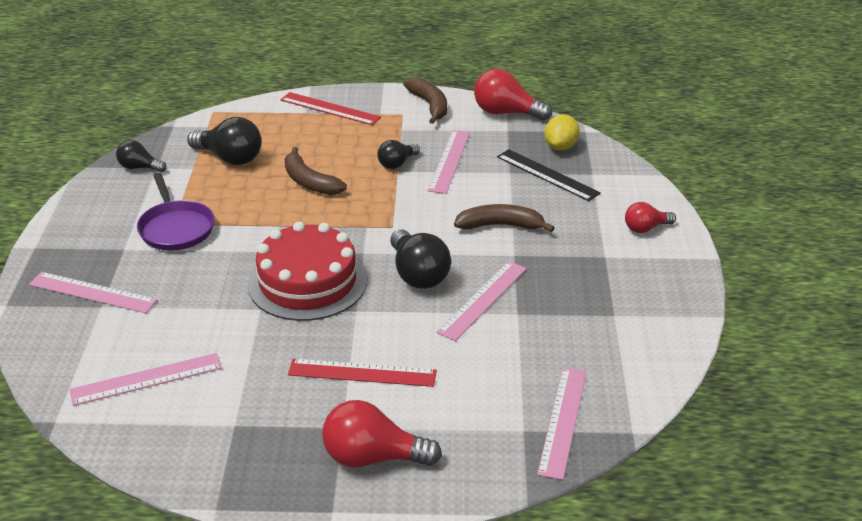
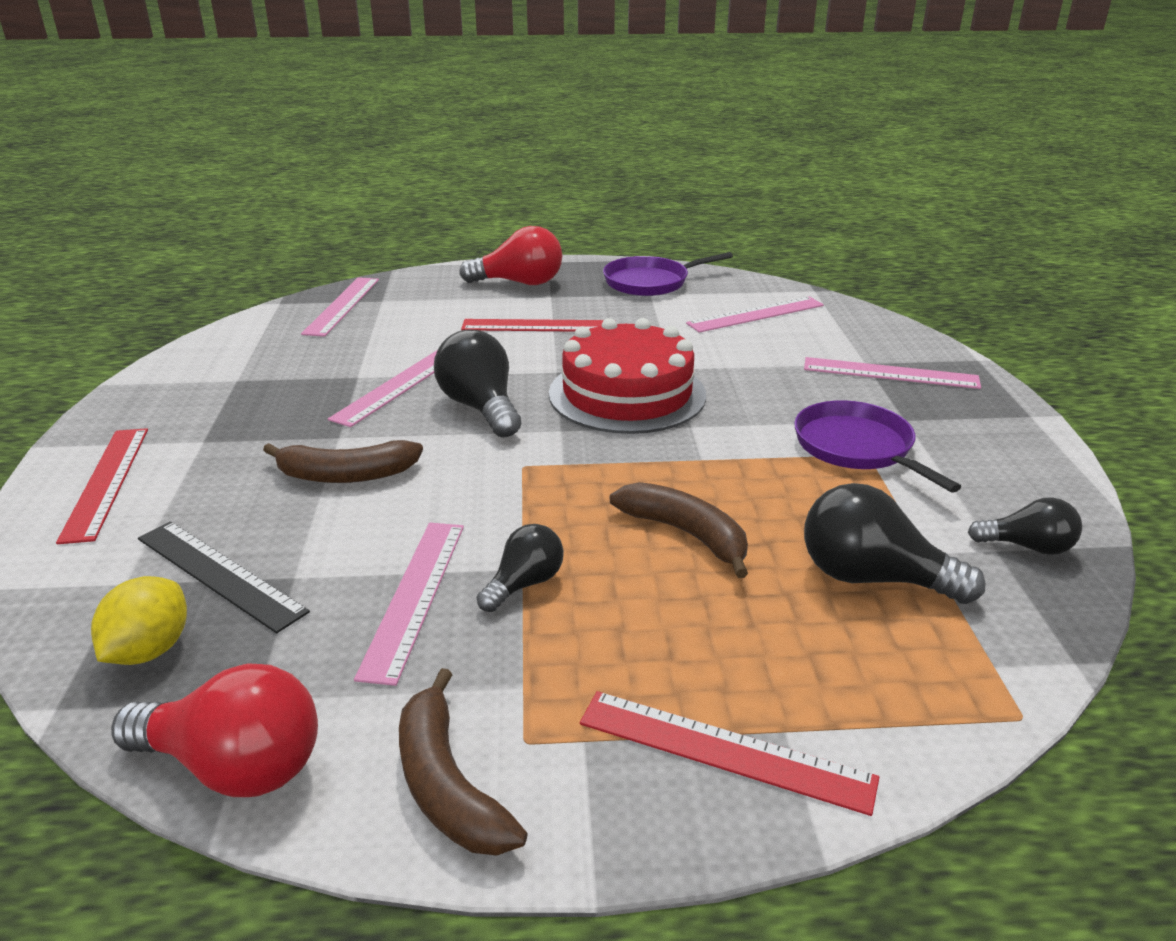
camera: 175 degrees right, 5 degrees down
red light bulb [625,202,676,233] -> red ruler [56,428,148,544]
none -> purple pan [603,252,733,296]

